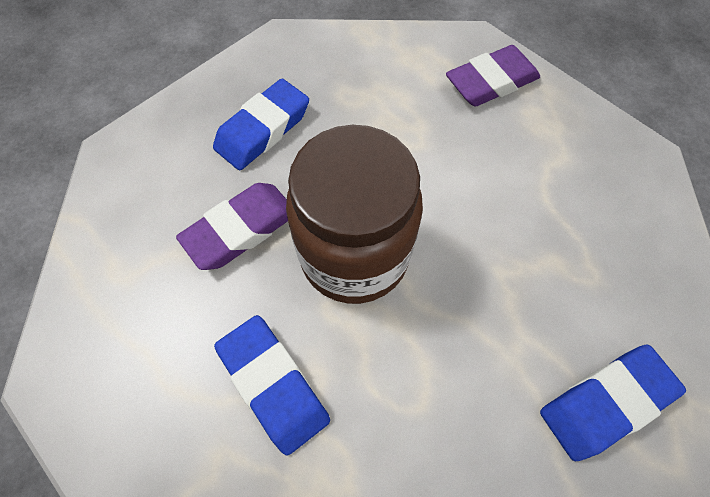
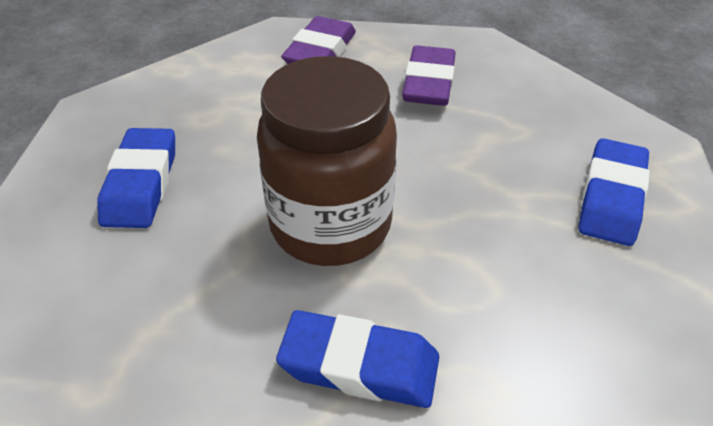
camera: 40 degrees left, 20 degrees down
purple eraser [176,183,288,270] -> purple eraser moved to [402,45,456,106]

